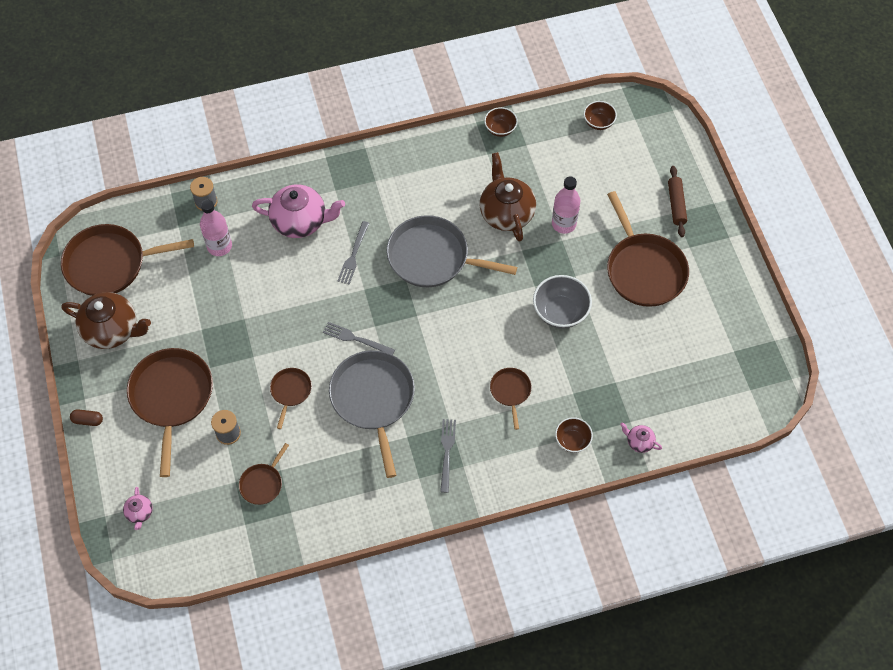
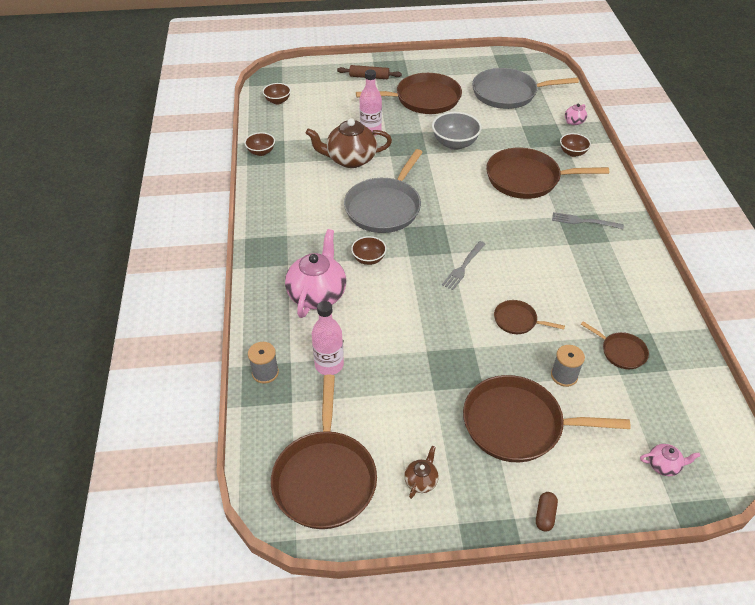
camera: 80 degrees left, 15 degrees down
brown teapot [62,292,151,349] -> brown teapot [404,446,439,499], size x0.46
grey pan [329,350,415,478] -> grey pan moved to [472,68,579,109]
grey fork [338,221,369,285] -> brown bowl [351,236,387,265]
brown pan [490,368,532,430] -> brown pan [486,148,609,199], size x2.05

